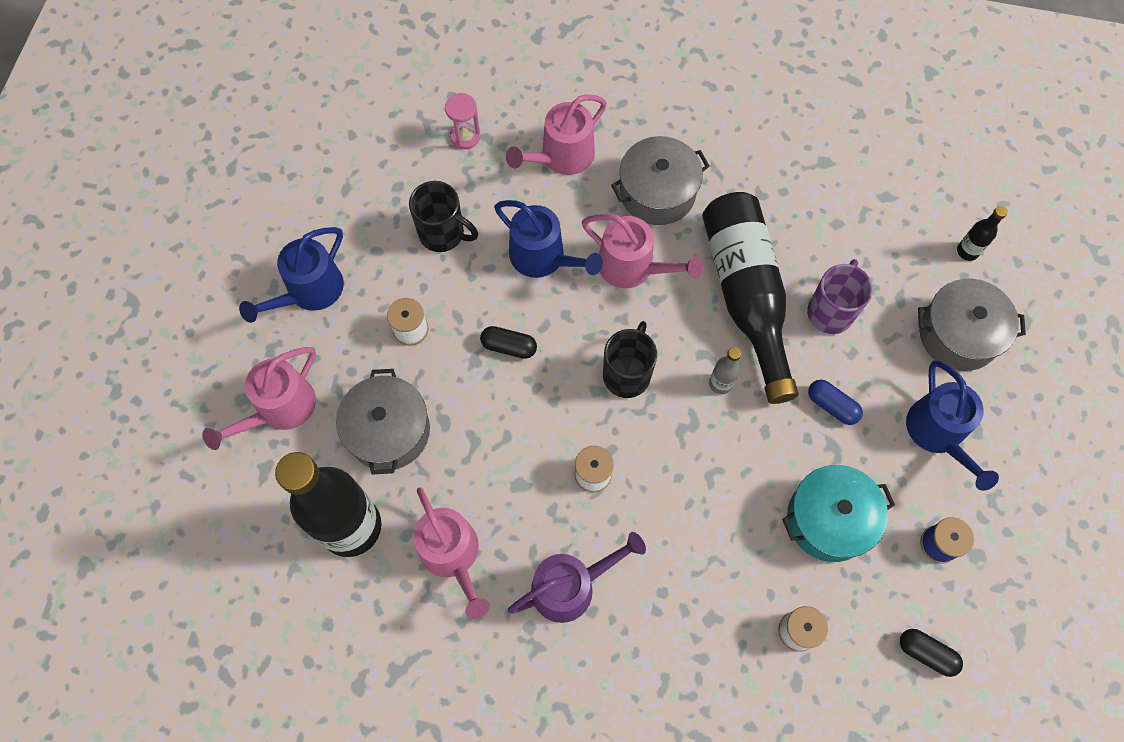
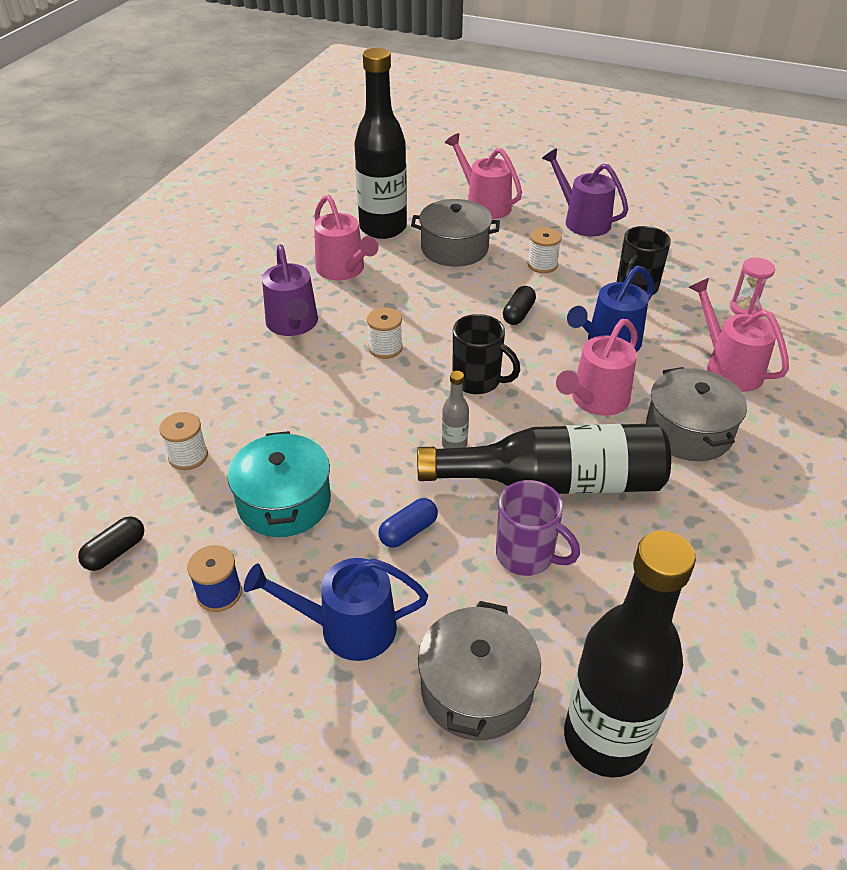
camera: 100 degrees right, 25 degrees down
blue watering can [239,227,344,323] -> purple watering can [542,148,628,236]
pink watering can [413,487,490,619] -> pink watering can turned 105 degrees counterclockwise [314,195,378,280]
black bottle [957,206,1008,261] -> black bottle [564,531,696,777], size x2.48

